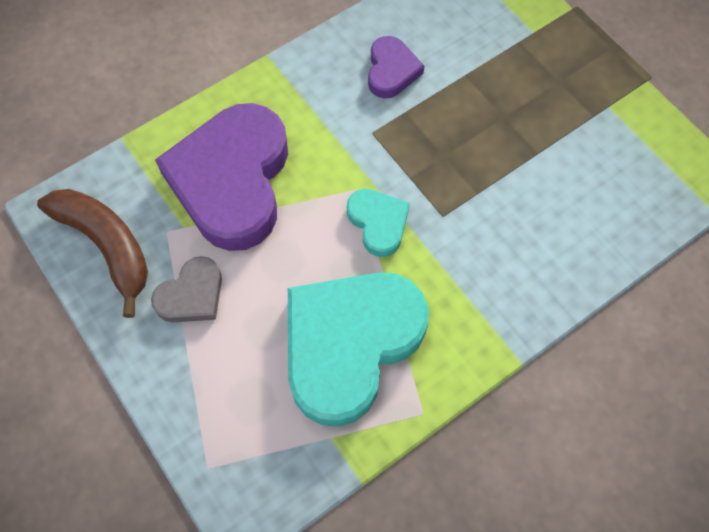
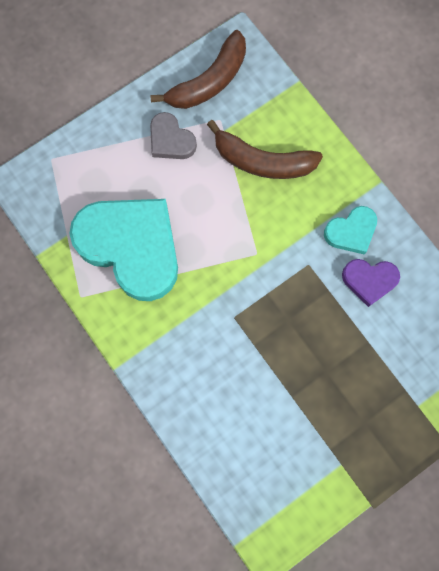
camera: 90 degrees right, 10 degrees up
purple heart [155,103,288,251] -> brown banana [207,120,323,179]
turquoise heart [347,189,410,257] -> turquoise heart moved to [324,206,377,255]

